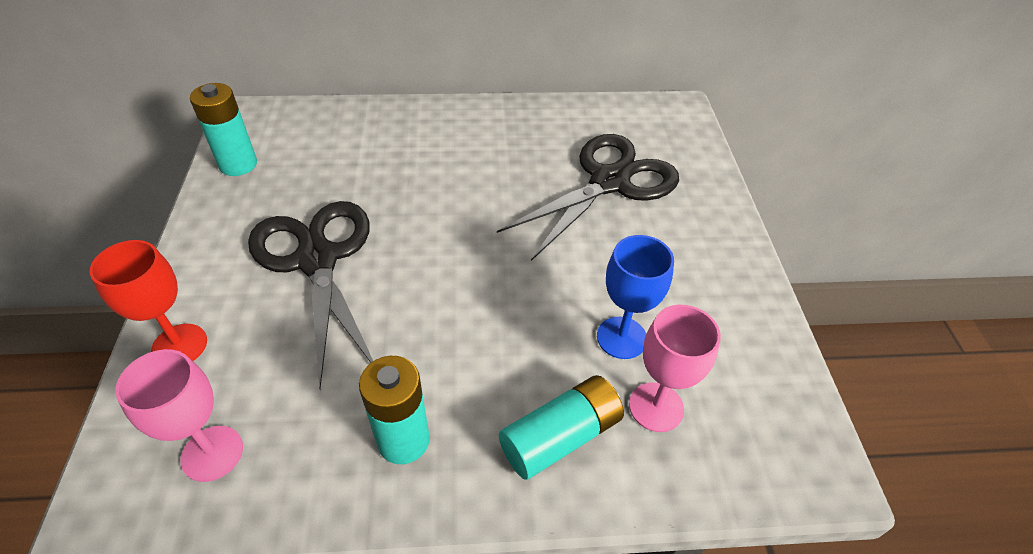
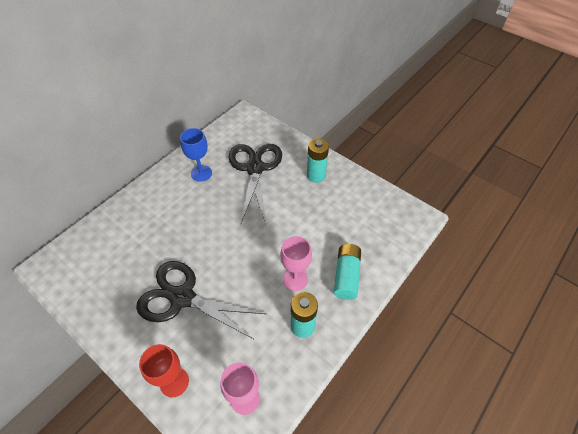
camera: 45 degrees left, 5 degrees up
turquoise battery [190,83,257,176] -> turquoise battery moved to [307,138,329,183]
blue goblet [597,235,674,359] -> blue goblet moved to [180,128,212,182]
pink goblet [629,305,721,432] -> pink goblet moved to [280,236,312,291]

